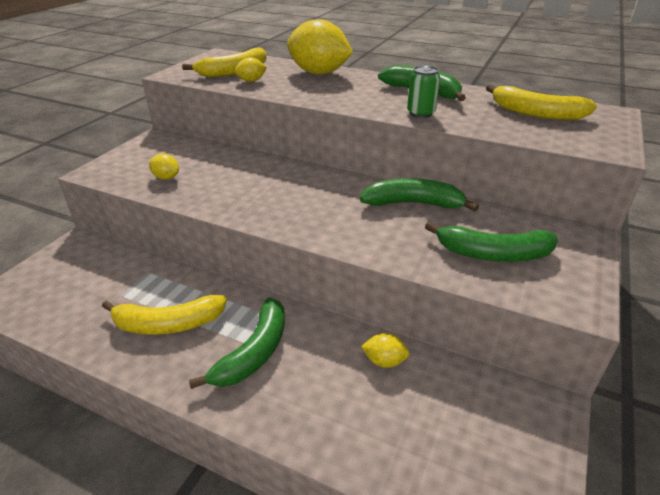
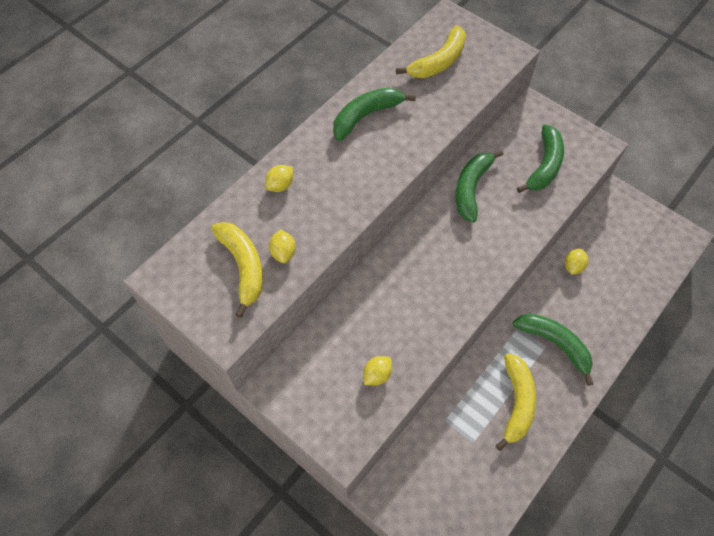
camera: 75 degrees left, 25 degrees up
yellow lemon [287,19,353,75] -> yellow lemon [265,165,293,192], size x0.44
green can [407,65,440,118] -> none

